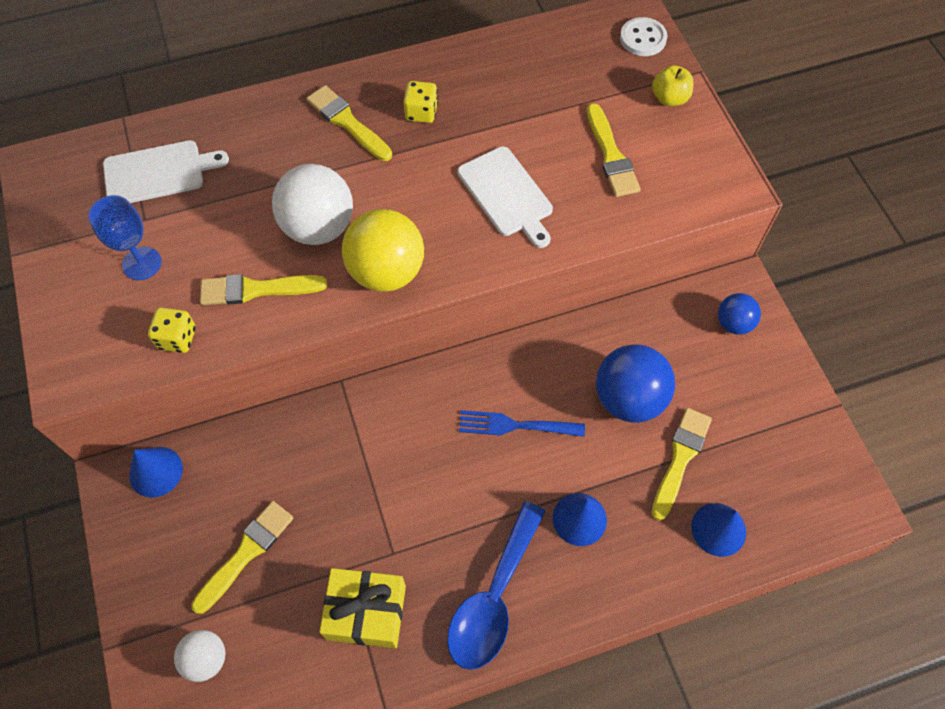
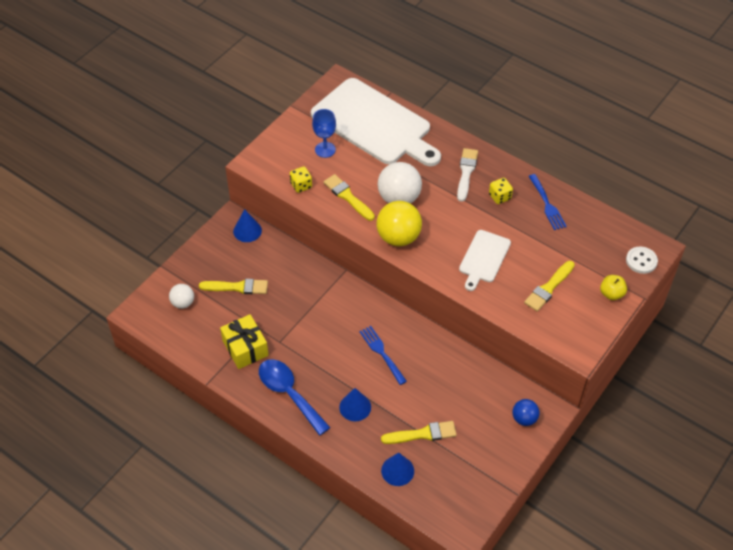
camera: 55 degrees right, 10 degrees down
white cutting board [103,140,229,203] -> white cutting board [311,78,441,166], size x2.06
yellow brush [306,85,392,161] -> white brush [457,148,478,202]
blue spoon [447,501,546,670] -> blue spoon turned 60 degrees clockwise [259,359,331,436]
blue ball [596,344,675,423] -> none
none -> blue fork [529,174,567,230]

